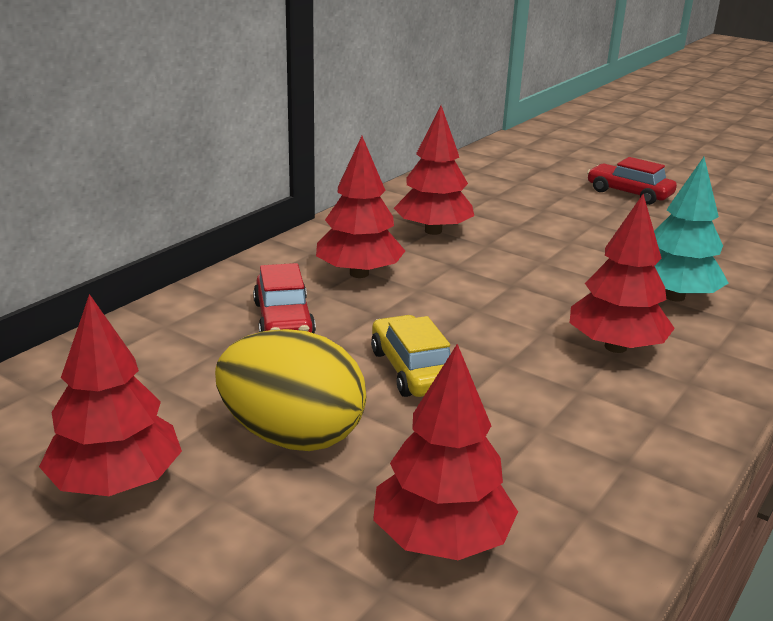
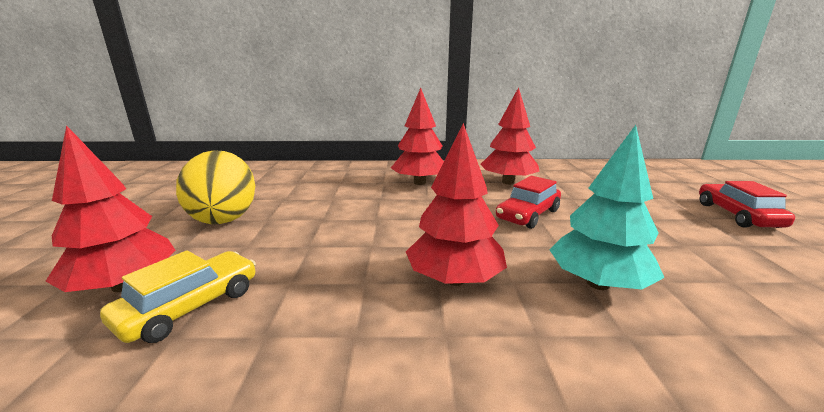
camera: 55 degrees right, 5 degrees down
red tree [39,294,182,496] -> none
red car [253,263,316,334] -> red car moved to [496,176,561,229]
yellow car [371,315,450,397] -> yellow car moved to [100,250,256,343]

